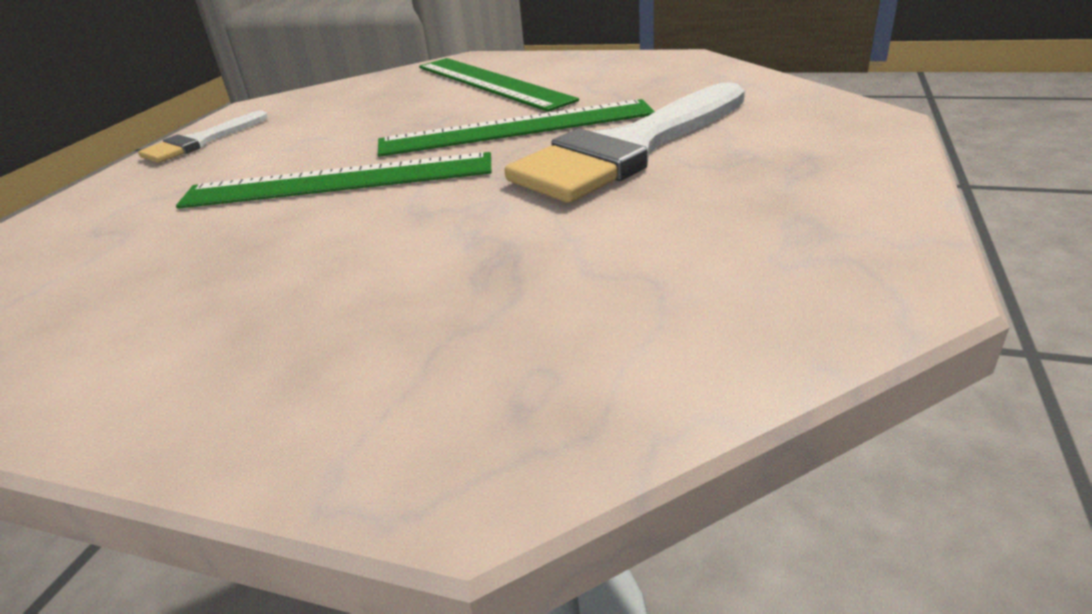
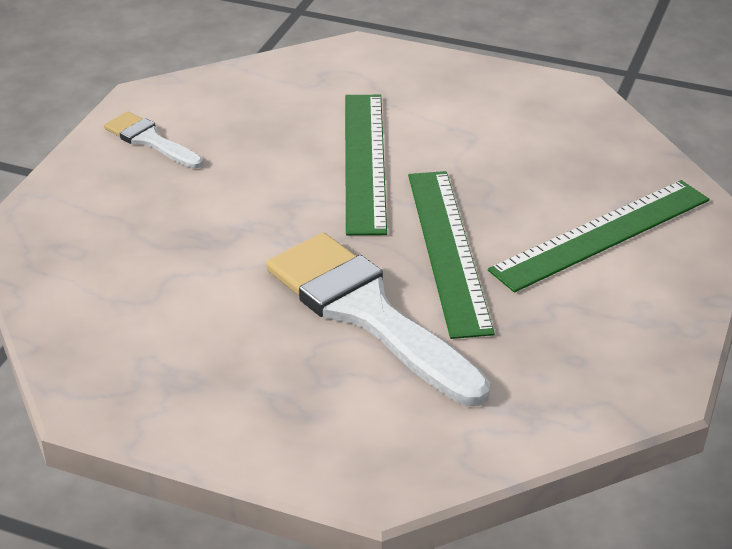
camera: 90 degrees right, 5 degrees up
white brush [138,110,268,163] -> white brush moved to [104,111,203,169]

